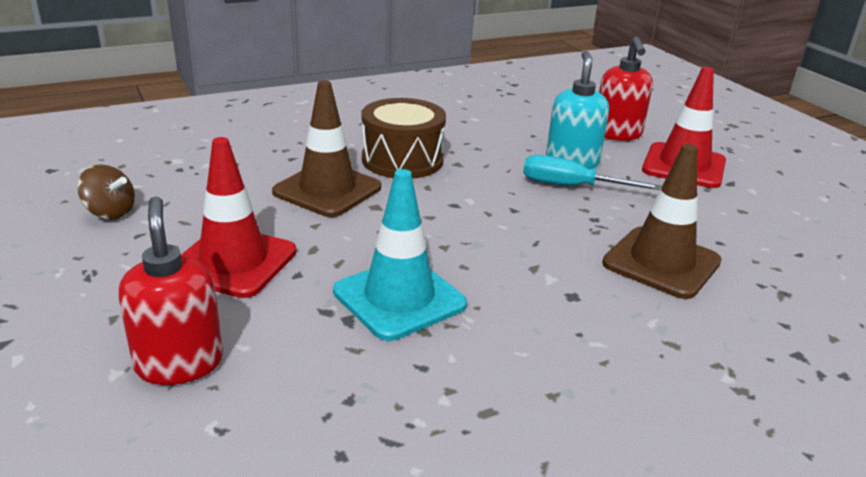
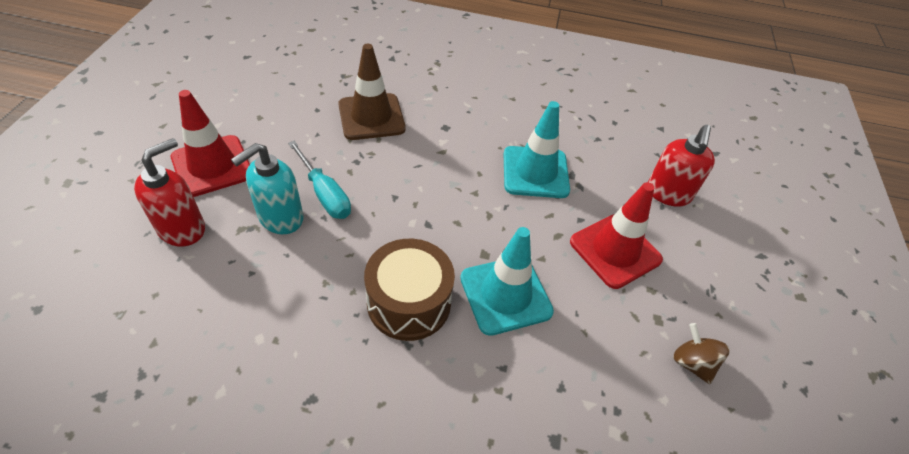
camera: 145 degrees left, 20 degrees up
brown traffic cone [272,81,381,217] -> turquoise traffic cone [460,227,554,336]

